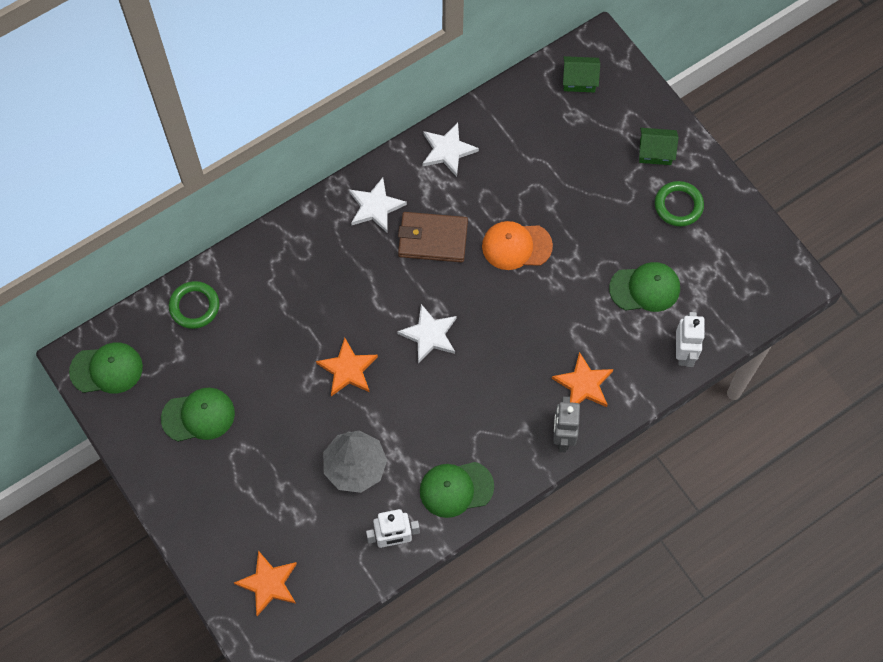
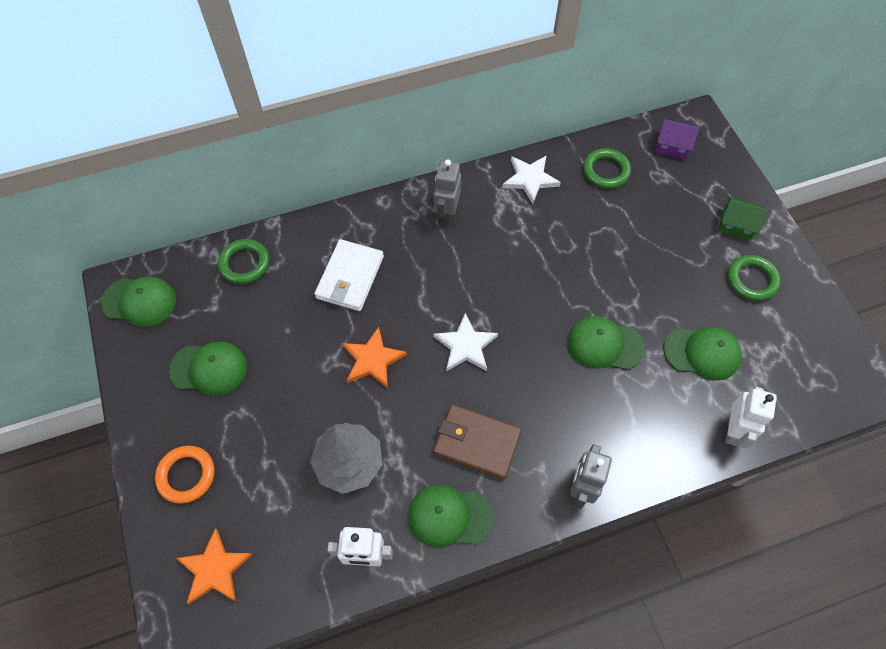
camera: 15 degrees right, 5 degrees down
white star [349,177,407,232] -> grey robot [434,159,461,225]
brown wallet [398,212,468,263] -> brown wallet moved to [433,404,522,480]
orange cap [482,221,553,270] -> none
orange star [552,352,614,407] -> none
green house [563,56,600,92] -> purple house [655,119,700,159]
none -> orange ring [155,446,214,504]
none -> white wallet [315,239,384,311]
none -> green cap [568,316,644,370]
none -> green ring [583,148,631,189]

